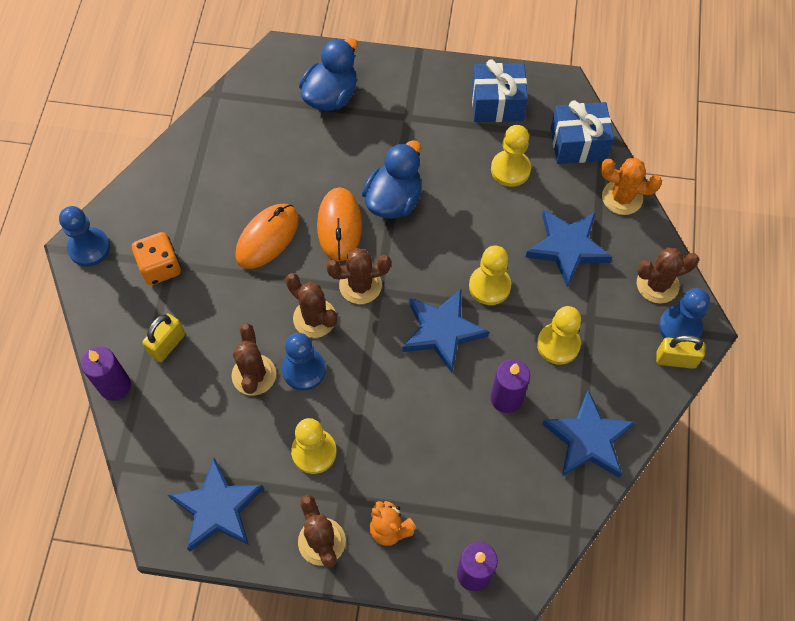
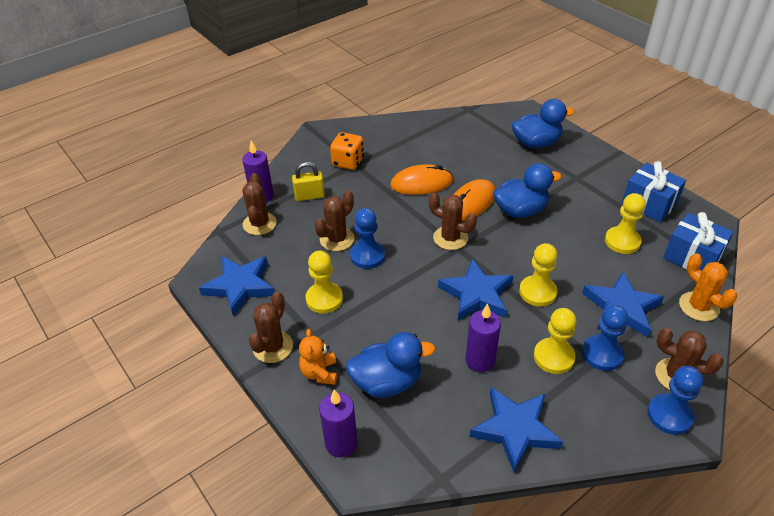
camera: 45 degrees right, 20 degrees down
blue pawn [59,206,110,267] -> blue pawn moved to [582,305,628,371]
brown cactus [285,273,337,338] -> brown cactus moved to [243,173,277,235]
yellow padlock [656,335,705,369] -> none
none -> blue duck [346,332,435,398]

